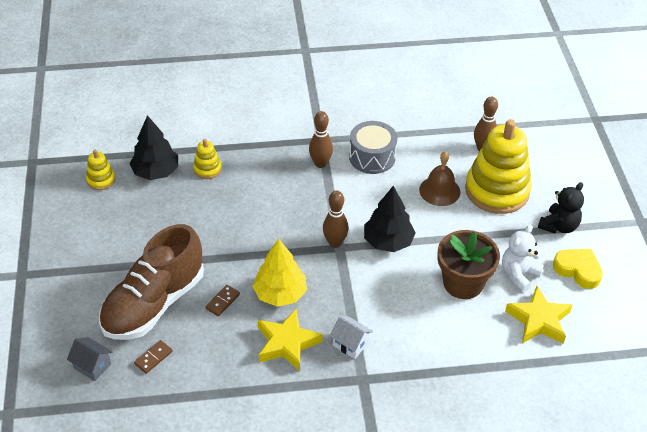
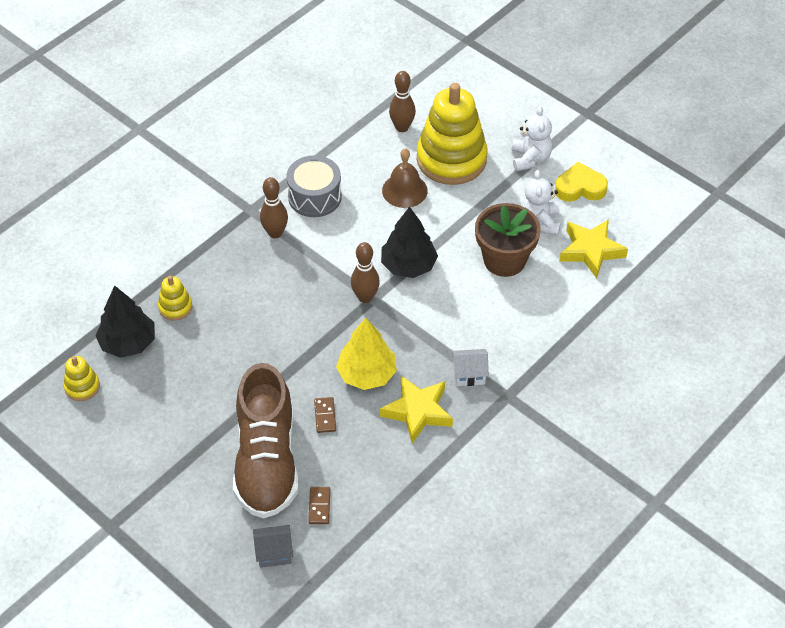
camera: 40 degrees left, 5 degrees up
black teddy bear [538,182,584,233] -> white teddy bear [512,106,552,171]

